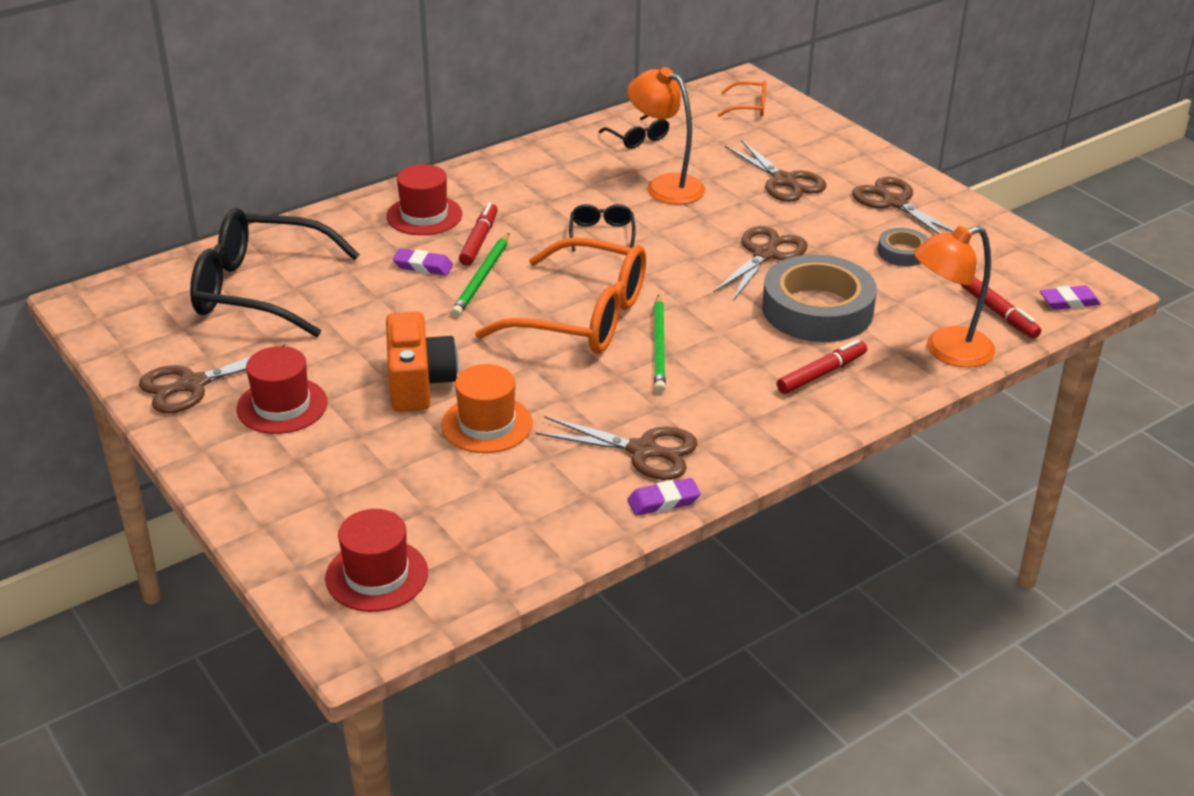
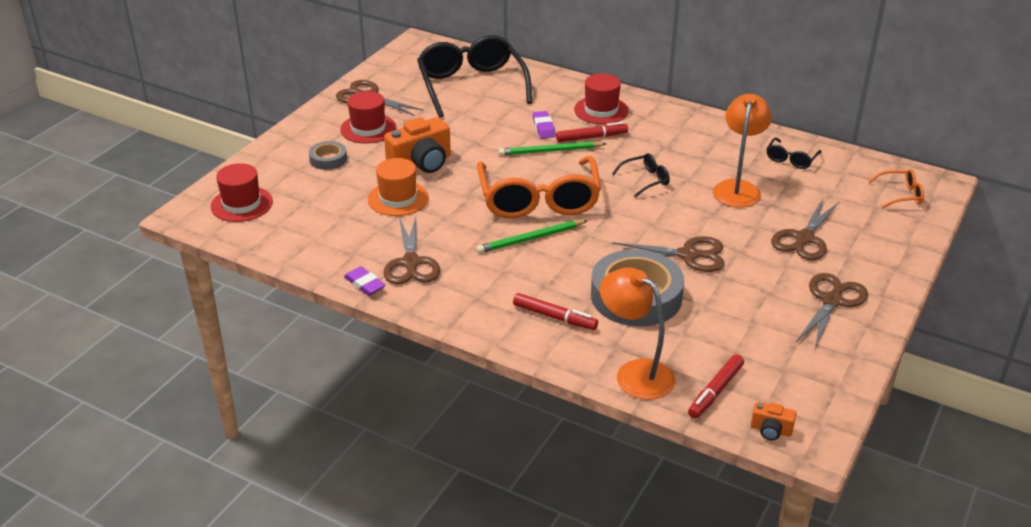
camera: 65 degrees right, 0 degrees up
orange glasses [718,80,767,117] -> orange glasses turned 75 degrees counterclockwise [868,169,924,209]
grey tape [877,228,928,266] -> grey tape moved to [309,141,347,170]
purple eraser [1040,285,1101,310] -> orange camera [751,402,796,440]

